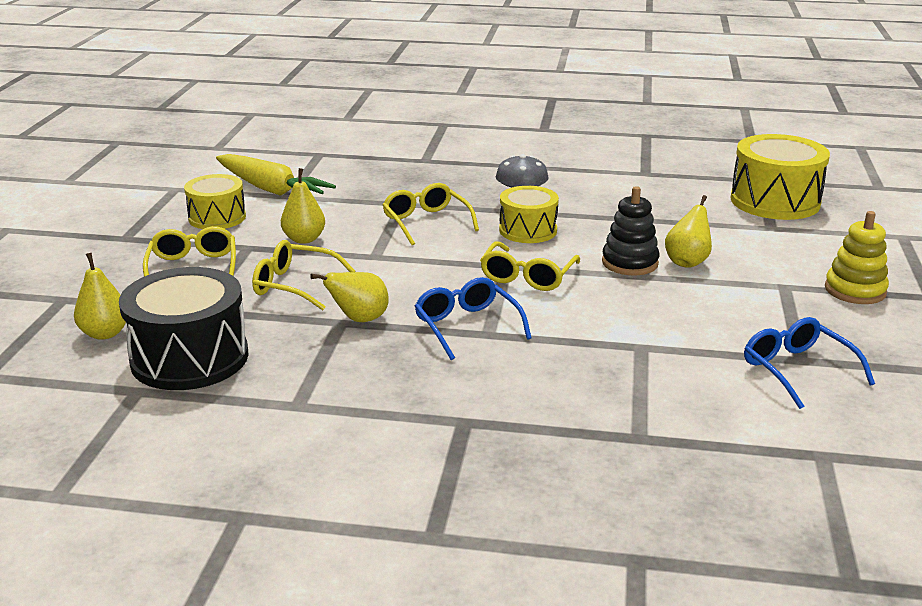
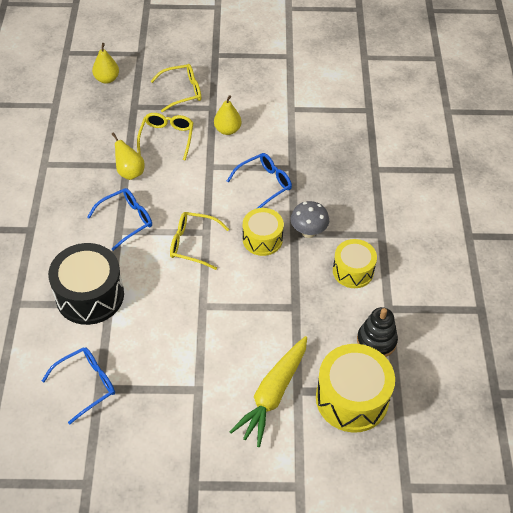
camera: 80 degrees right, 25 degrees up
black drum [119,267,249,390] -> black drum moved to [48,243,124,325]
yellow drum [184,174,246,229] -> yellow drum moved to [333,239,377,288]
yellow carrot [216,154,336,196] -> yellow carrot moved to [230,336,307,447]
yellow glasses [383,183,479,245] -> blue glasses [227,153,292,209]
black stacking toy [602,186,659,275] -> black stacking toy moved to [357,307,398,357]
yellow pear [665,195,712,268] -> none
yellow stacking toy [825,211,889,304] -> none

